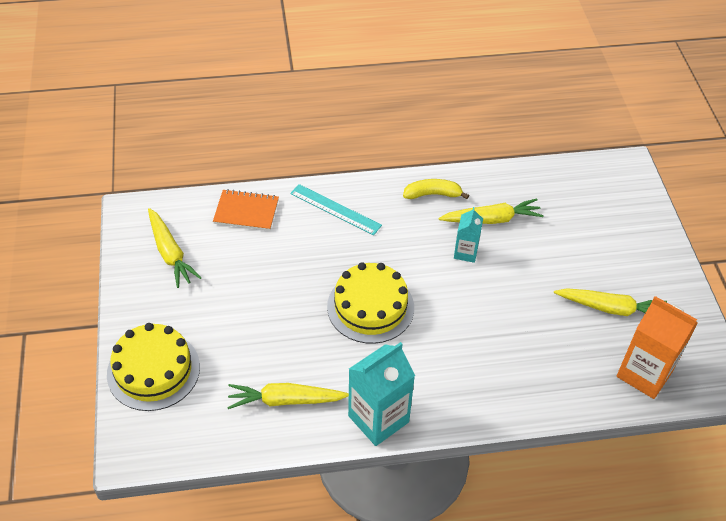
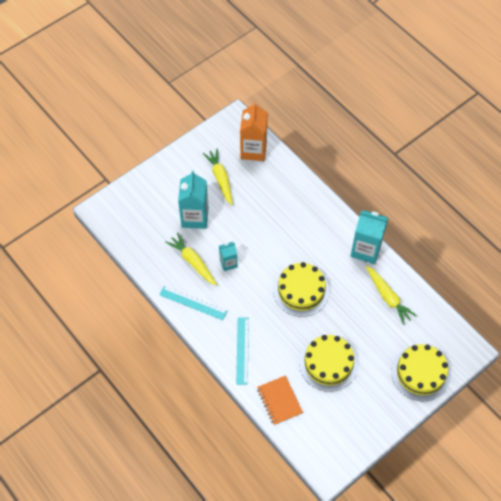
camera: 120 degrees left, 10 degrees up
yellow carrot [148,208,202,288] -> none
yellow banana [403,179,469,199] -> turquoise ruler [159,286,227,320]
none -> turquoise carton [178,170,209,229]
none -> yellow cake [299,335,358,392]

